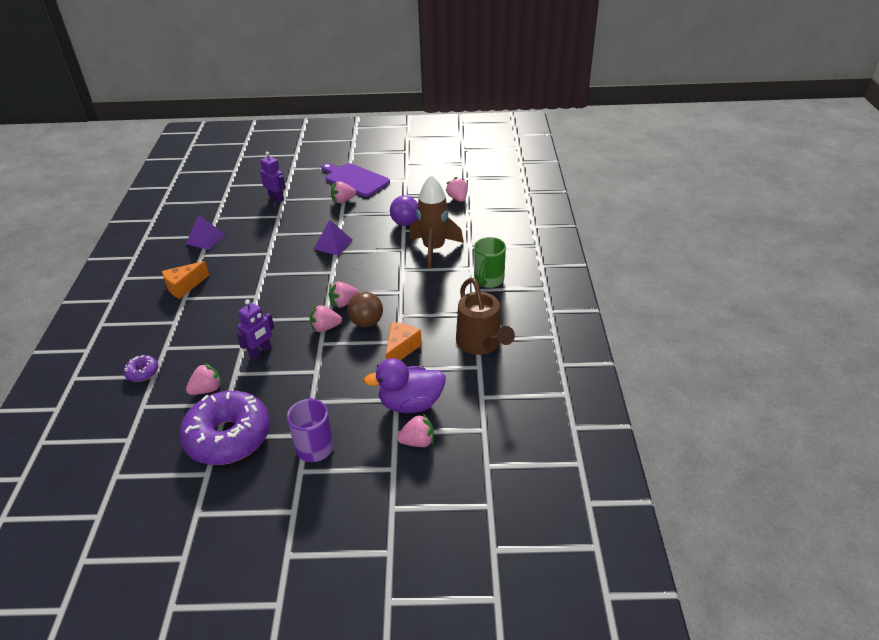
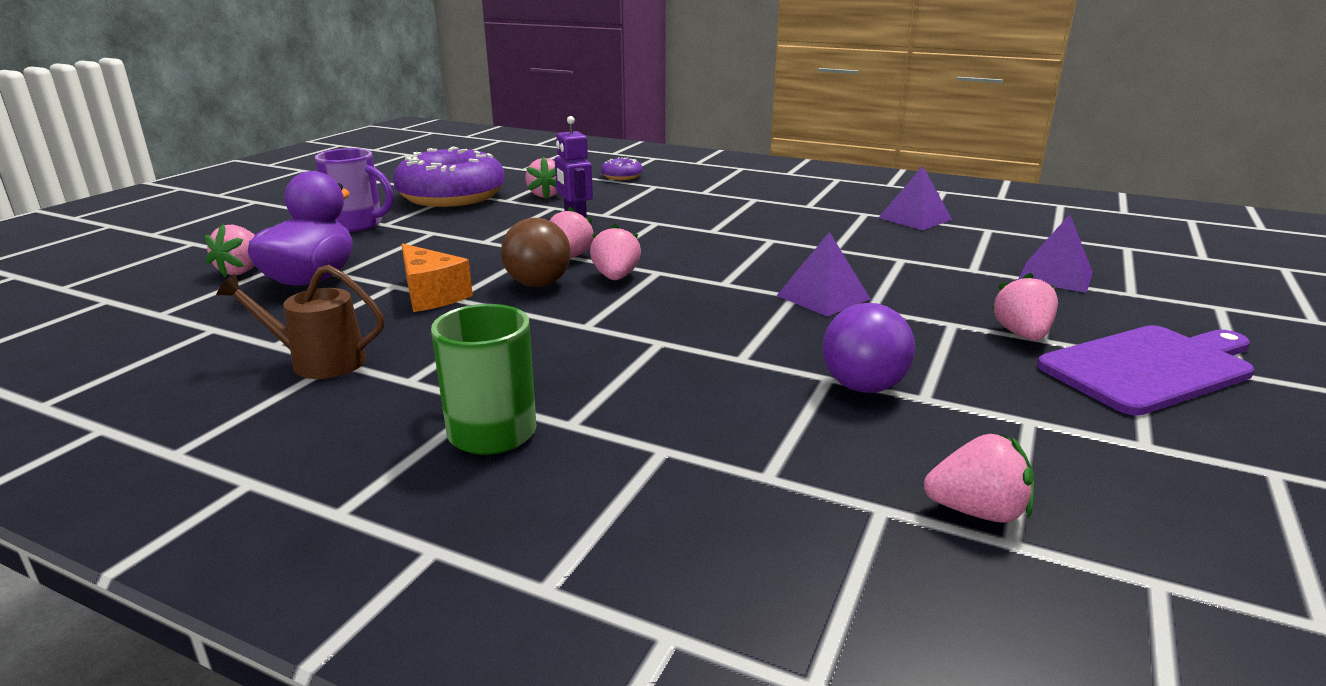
camera: 115 degrees right, 15 degrees down
orange cheese [162,261,209,299] -> none
purple robot [260,151,286,203] -> purple pyramid [1018,214,1093,293]
brown rocket [409,175,464,268] -> none
brown watering can [456,278,515,355] -> brown watering can [216,265,384,379], size x0.66

